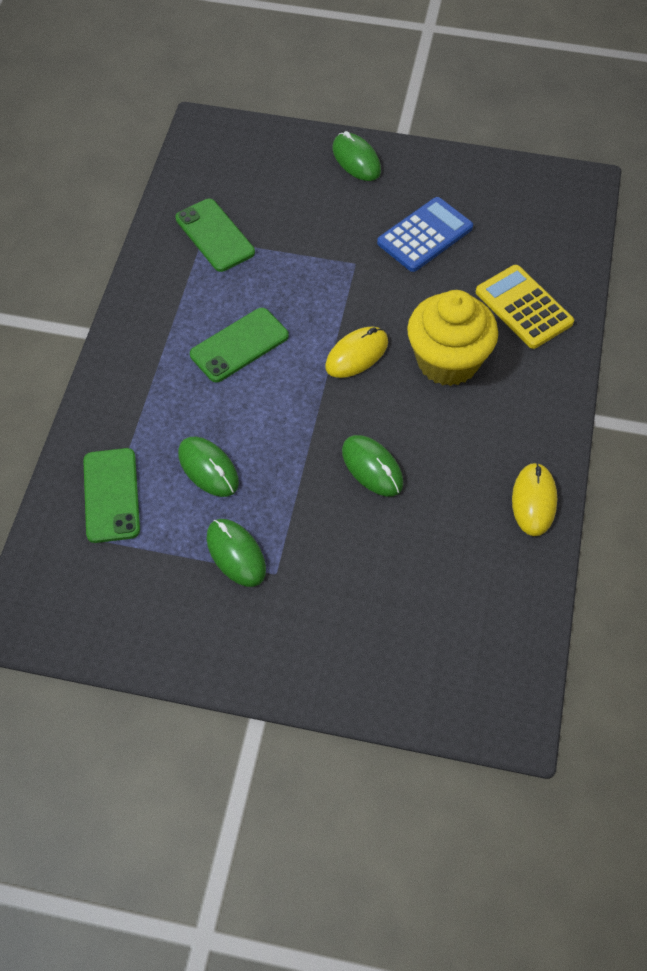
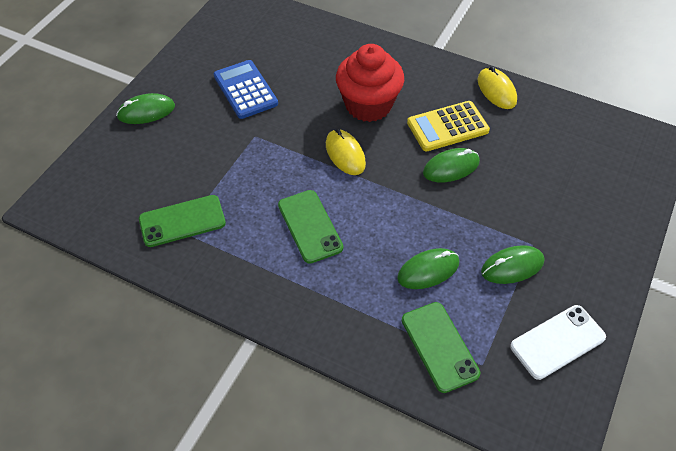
camera: 75 degrees left, 5 degrees down
green phone [83,448,140,543] -> green phone turned 60 degrees clockwise [402,302,481,393]
yellow cupcake [407,290,498,386] -> red cupcake [336,44,404,122]
yellow calculator [476,265,574,349] -> yellow calculator moved to [407,101,490,152]
yellow mouse [512,462,557,536] -> yellow mouse turned 45 degrees clockwise [478,66,517,109]
none -> white phone [510,305,606,380]

